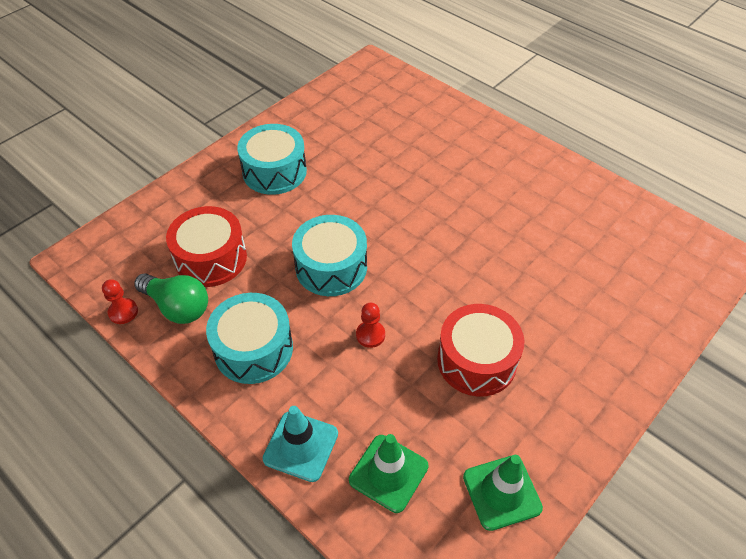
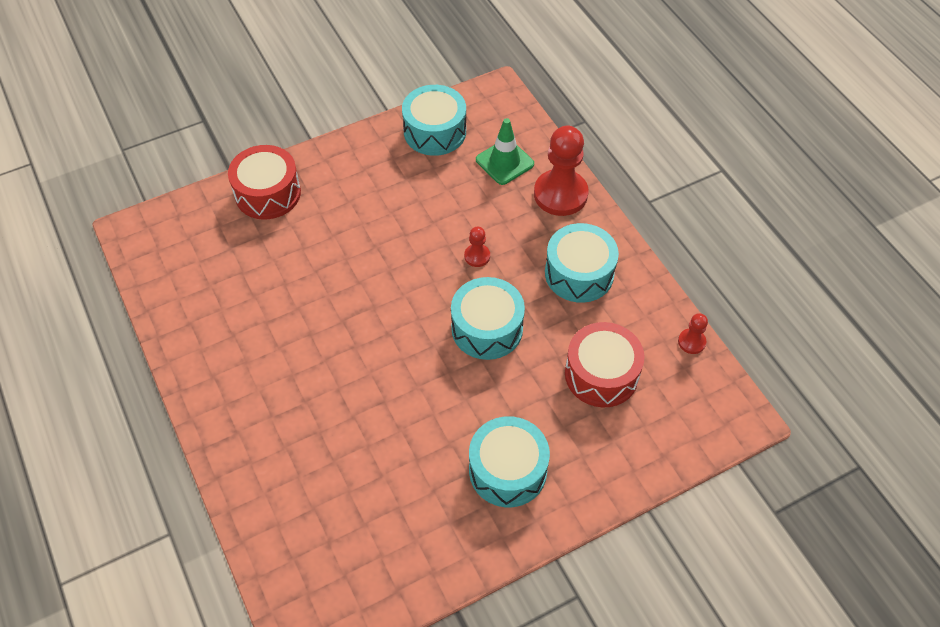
camera: 160 degrees left, 5 degrees up
green light bulb [134,273,208,324] -> none
turquoise traffic cone [263,406,338,482] -> red pawn [534,126,588,216]
red drum [437,304,524,396] -> red drum moved to [228,145,301,220]
green traffic cone [463,455,543,531] -> turquoise drum [402,85,466,156]

